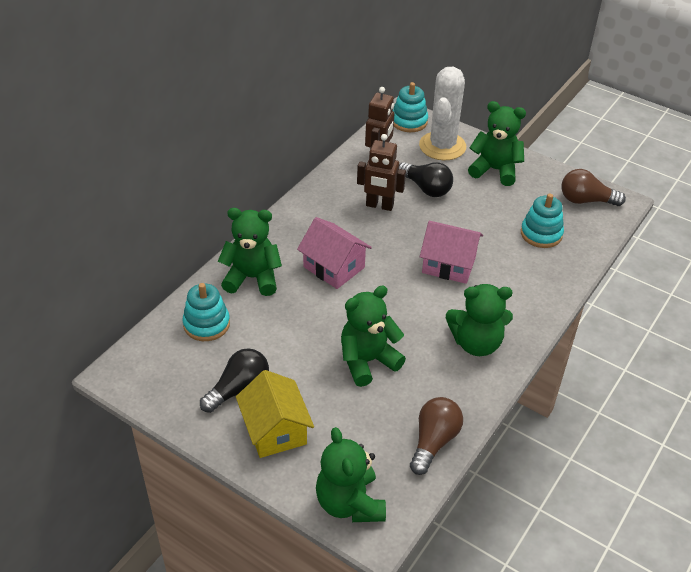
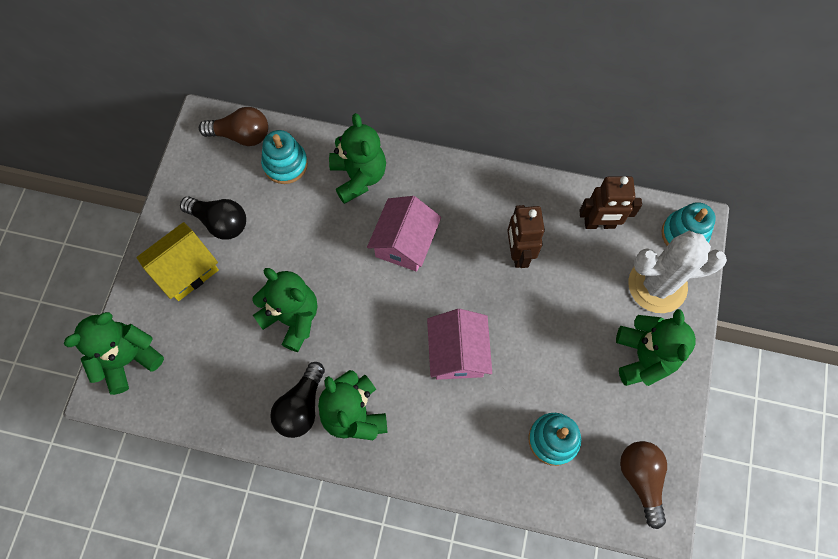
camera: 70 degrees right, 25 degrees up
black light bulb [399,162,453,197] -> black light bulb moved to [270,362,325,438]
brown light bulb [410,397,463,475] -> brown light bulb moved to [199,107,268,146]

